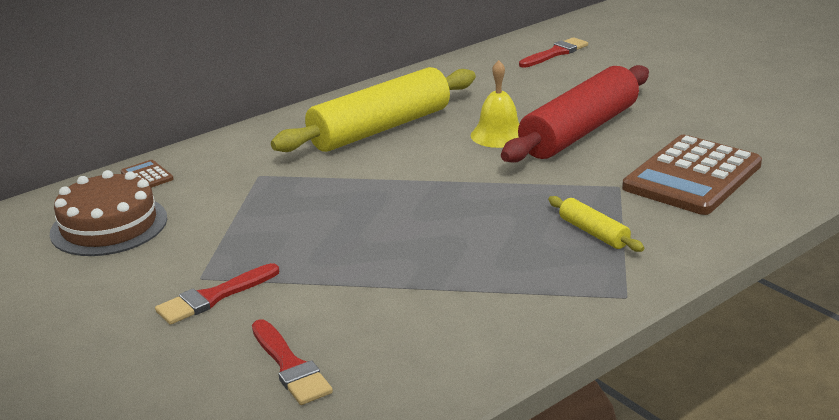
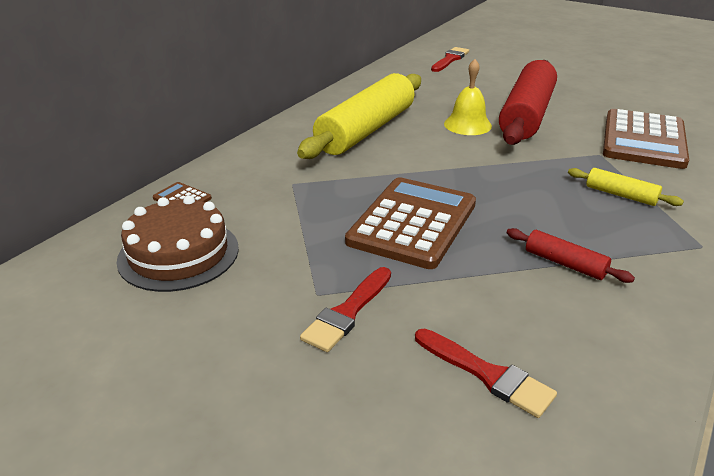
camera: 20 degrees left, 5 degrees up
none -> brown calculator [345,177,476,269]
none -> red rolling pin [507,228,635,283]

